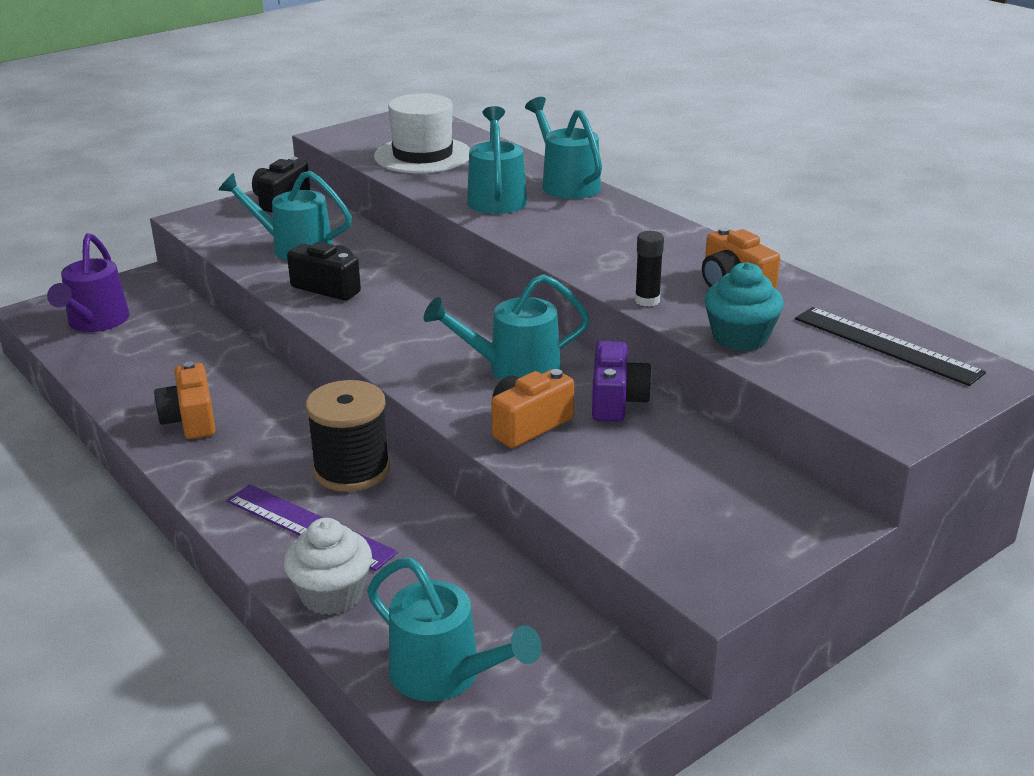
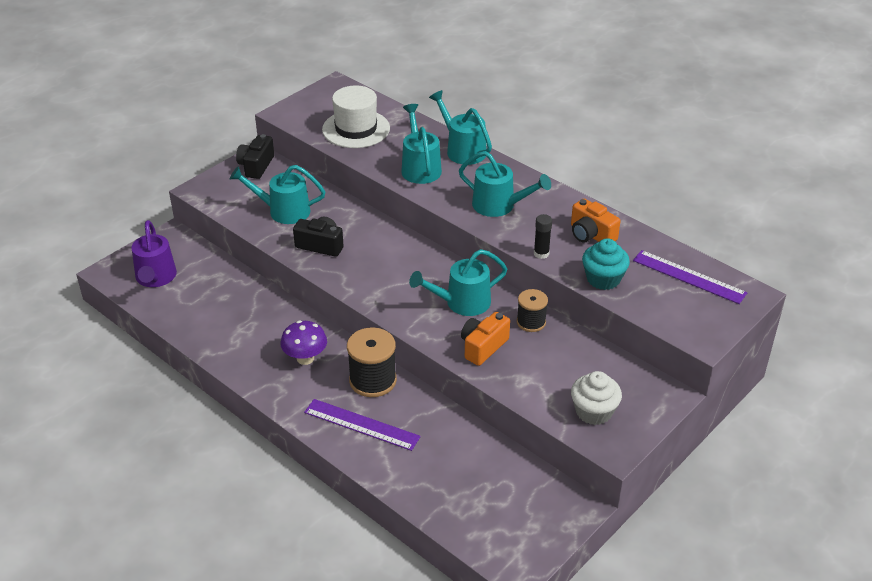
camera: 10 degrees left, 10 degrees up
orange camera [154,361,216,439] -> none
white cupcake [284,518,372,615] -> white cupcake moved to [571,371,622,425]
turquoise watering can [367,557,542,702] -> turquoise watering can moved to [459,151,551,217]
purple camera [592,341,652,422] -> black spool [517,289,548,332]
black ruler [795,307,986,386] -> purple ruler [633,250,747,304]
none -> purple mushroom [281,320,327,365]

